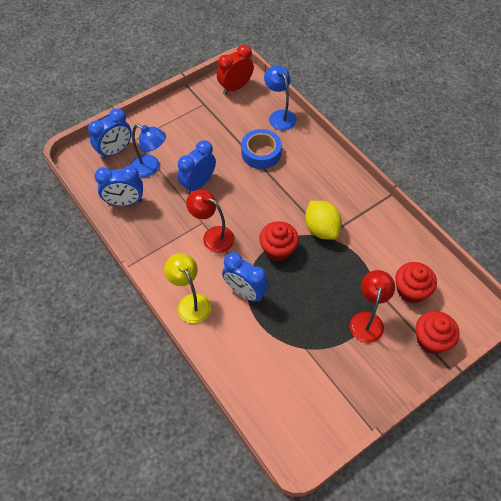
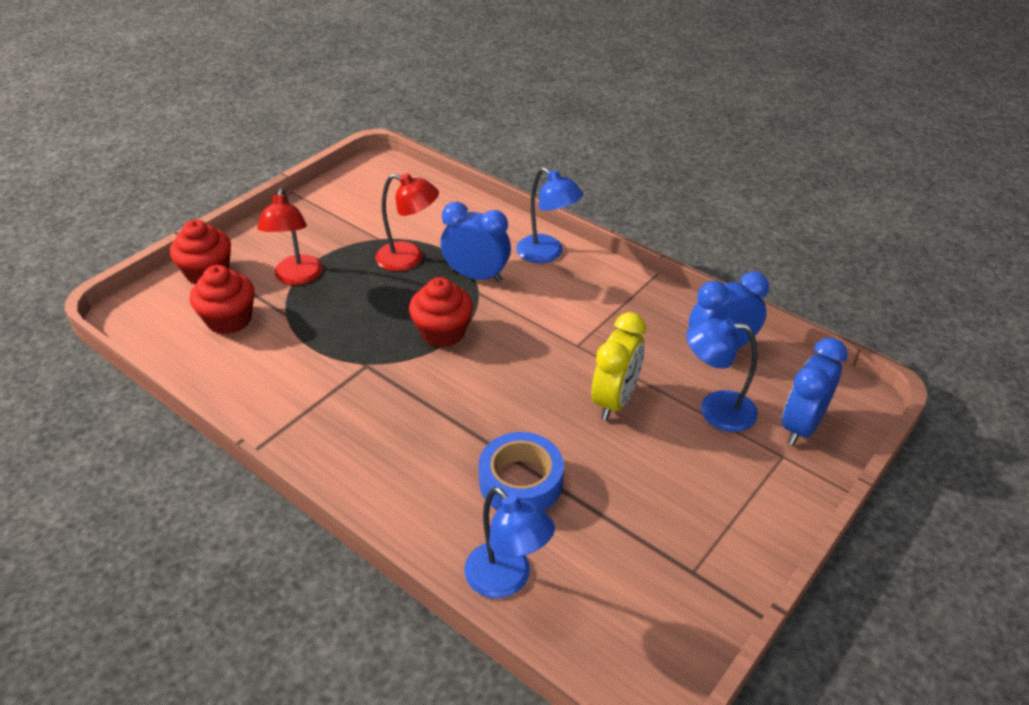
camera: 165 degrees right, 15 degrees down
yellow lamp [164,253,211,324] -> blue lamp [516,167,583,263]
blue clock [177,140,216,194] -> yellow clock [592,312,646,420]
red lamp [186,190,235,253] -> red lamp moved to [376,173,439,271]
red clock [217,45,254,94] -> none
yellow lemon [305,201,342,240] -> none

